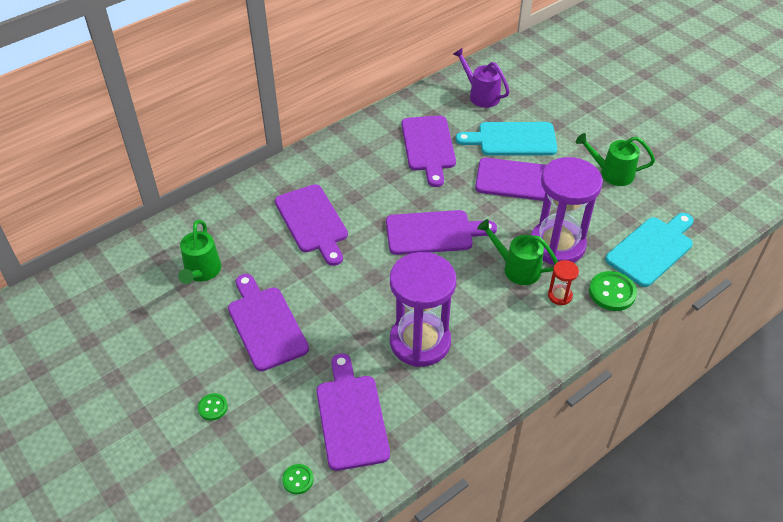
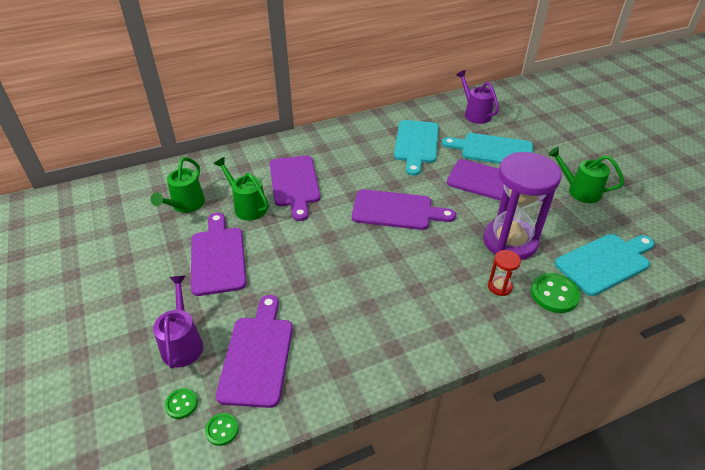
camera: 15 degrees right, 5 degrees down
green button [198,393,228,421] -> green button moved to [205,413,239,446]
purple hourglass [390,252,456,367] -> none
purple cutting board [402,115,456,187] -> turquoise cutting board [394,120,439,176]
green watering can [477,219,558,285] -> green watering can moved to [214,157,269,221]
none -> purple watering can [153,276,203,369]

